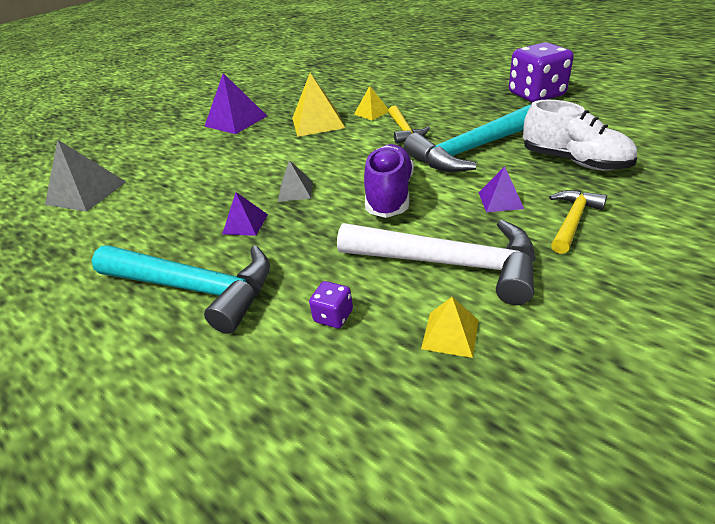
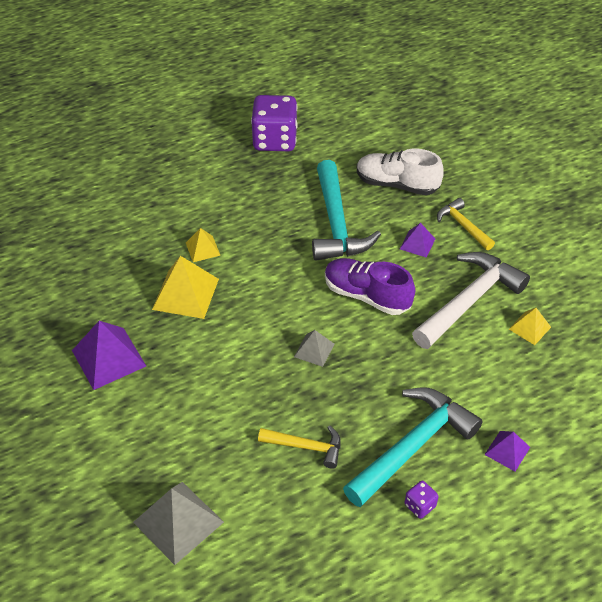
camera: 70 degrees left, 10 degrees up
purple pyramid [222,192,268,236] -> purple pyramid moved to [484,431,530,471]
purple dice [309,281,353,328] -> purple dice moved to [405,481,439,519]
yellow hammer [388,105,430,144] -> yellow hammer moved to [258,426,341,469]
white shoe [523,100,637,171] -> white shoe turned 135 degrees counterclockwise [357,149,444,195]

